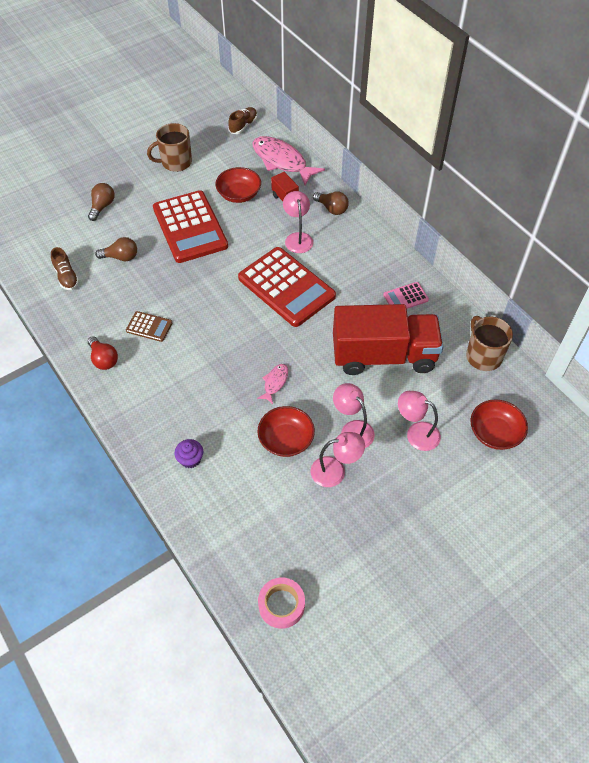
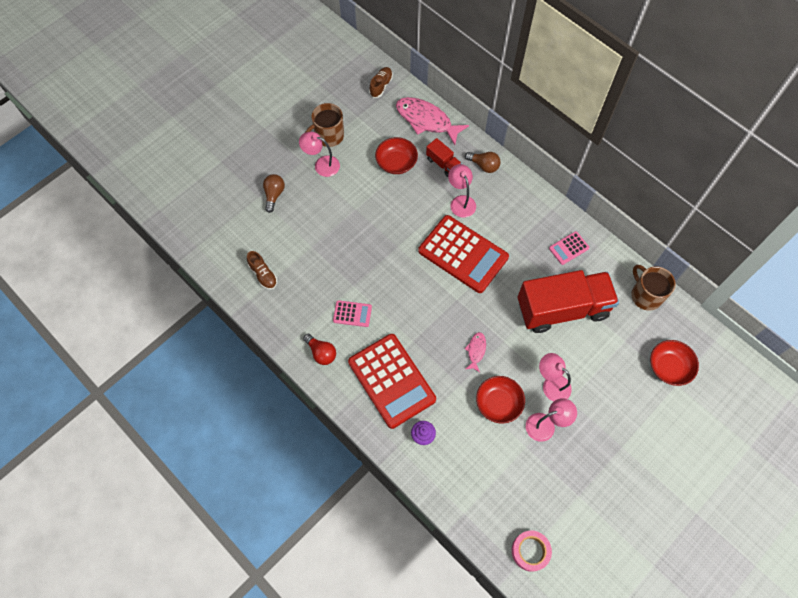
camera: 10 degrees left, 10 degrees up
brown light bulb [95,237,137,261] -> none
brown calculator [126,311,172,342] -> pink calculator [333,300,372,327]
red calculator [153,190,228,263] -> red calculator moved to [348,334,436,429]
pink lamp [398,391,441,451] -> pink lamp moved to [299,132,340,177]

